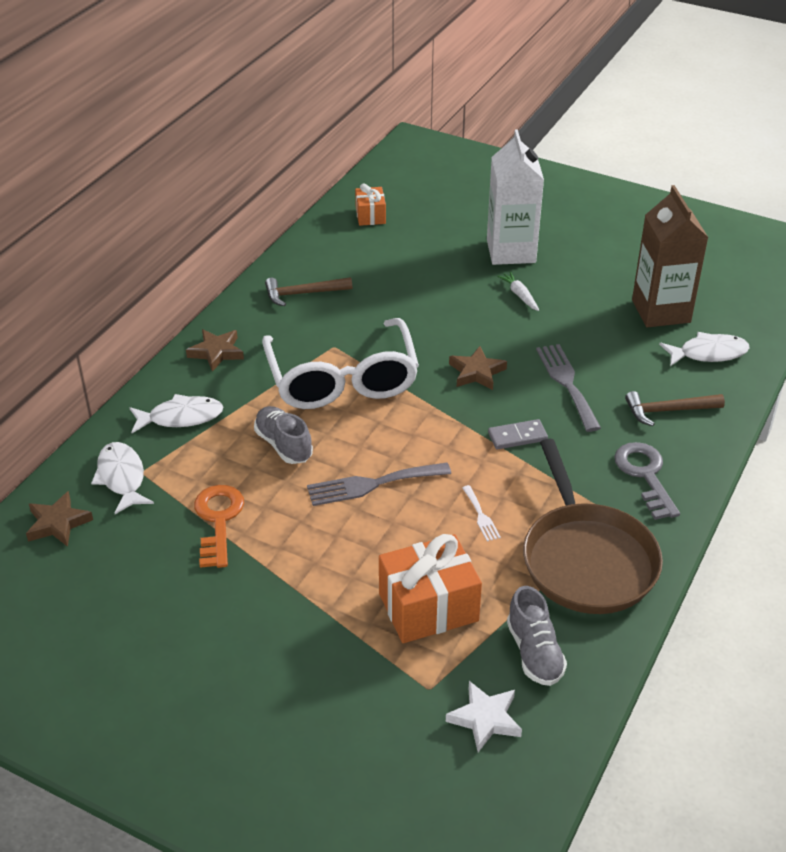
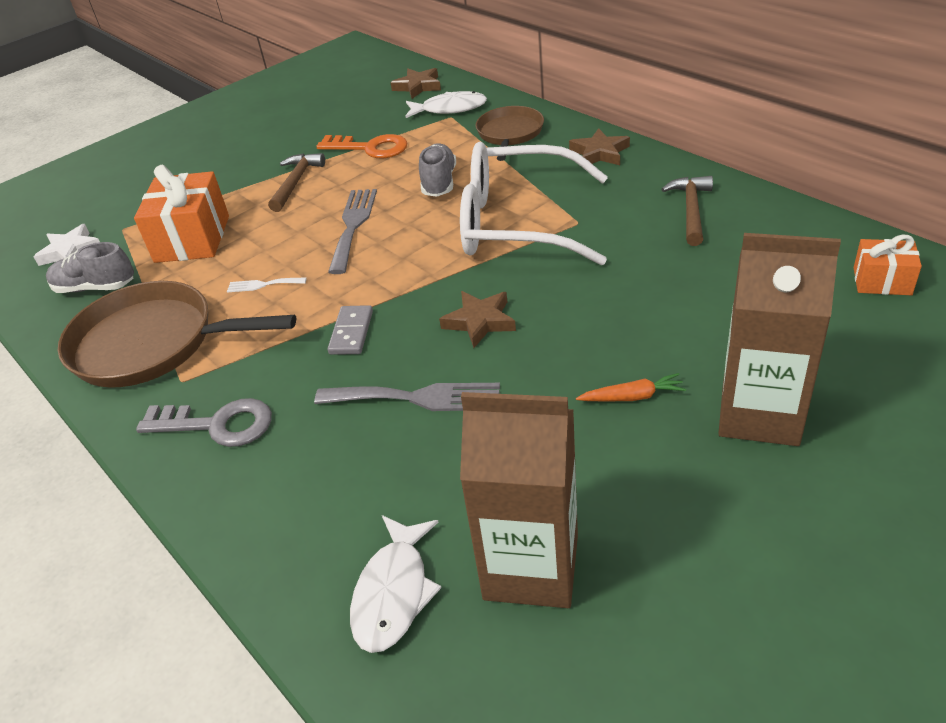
camera: 115 degrees right, 0 degrees up
white fish [129,394,223,433] -> brown pan [476,106,544,161]
grey shoe [254,406,313,464] -> grey shoe turned 75 degrees counterclockwise [419,143,456,197]
white carton [487,129,544,265] -> brown carton [718,233,841,446]
white carrot [497,272,539,311] -> orange carrot [576,373,686,401]
brown hammer [625,391,725,426] -> brown hammer moved to [268,153,325,212]

